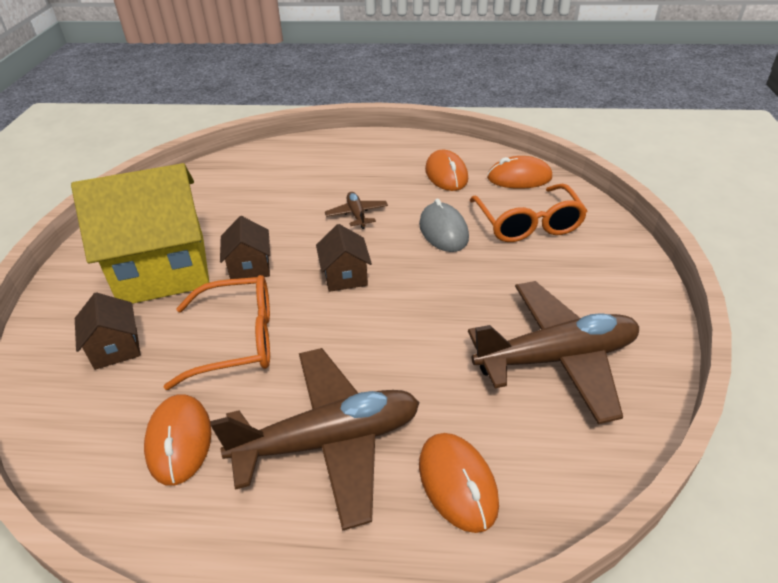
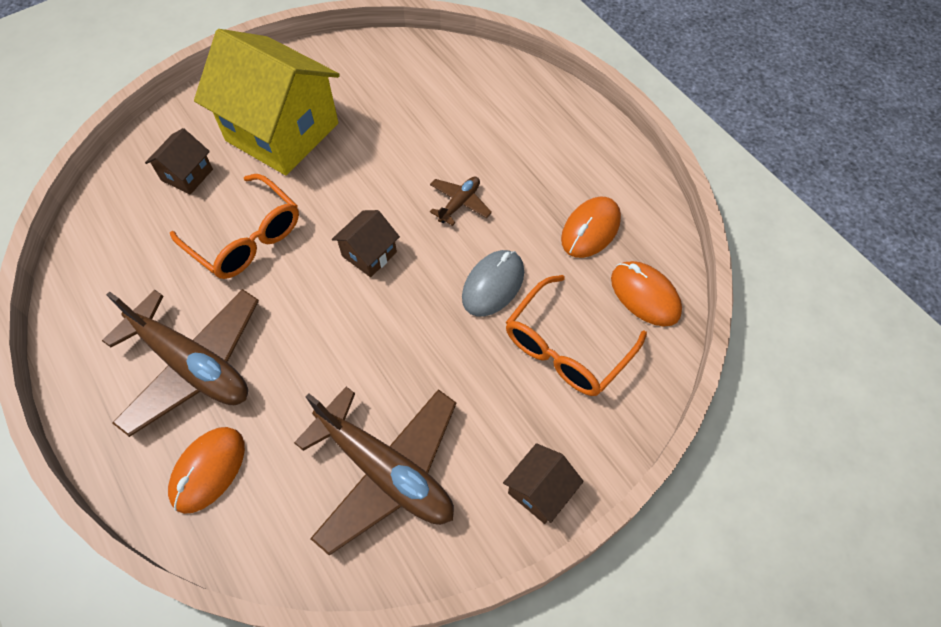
camera: 50 degrees right, 20 degrees up
orange mouse [144,394,212,485] -> none
brown house [220,216,270,279] -> brown house moved to [503,443,584,524]

